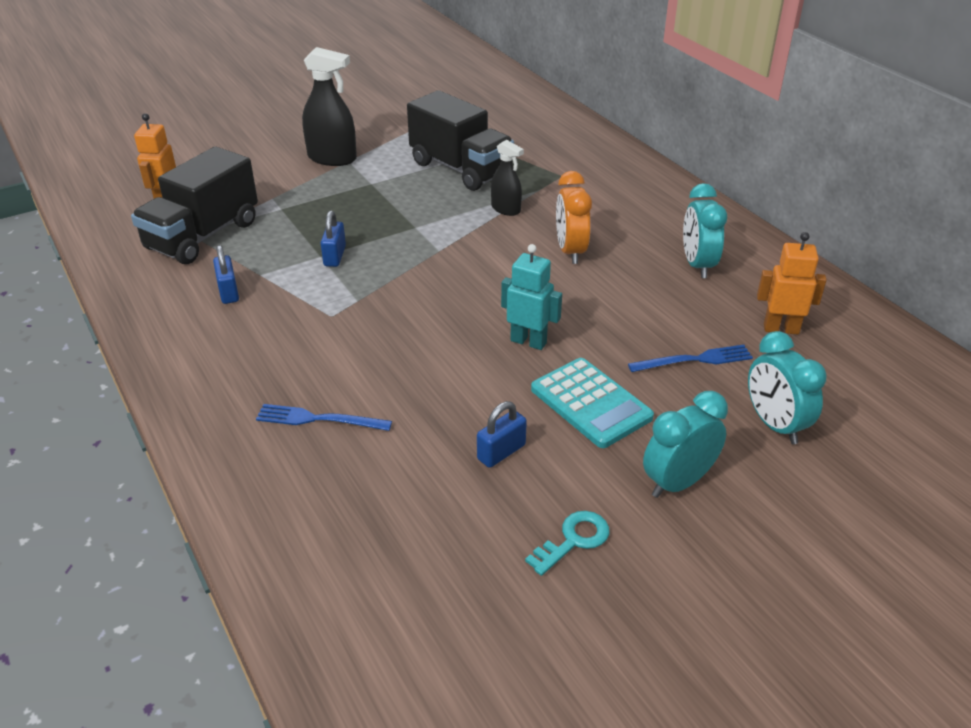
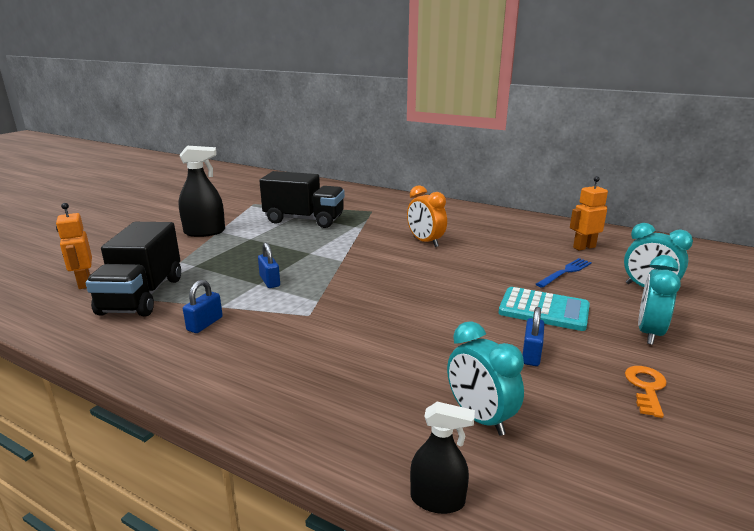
camera: 30 degrees left, 15 degrees down
blue padlock [213,245,239,304] -> blue padlock turned 75 degrees clockwise [183,280,223,333]
blue fork [256,404,392,431] -> none
black spray bottle [491,140,524,216] -> black spray bottle moved to [410,402,475,514]
turquoise robot [501,244,562,350] -> none
turquoise key [525,511,610,576] -> orange key [625,366,667,418]
turquoise clock [683,183,727,278] -> turquoise clock moved to [447,321,524,436]

